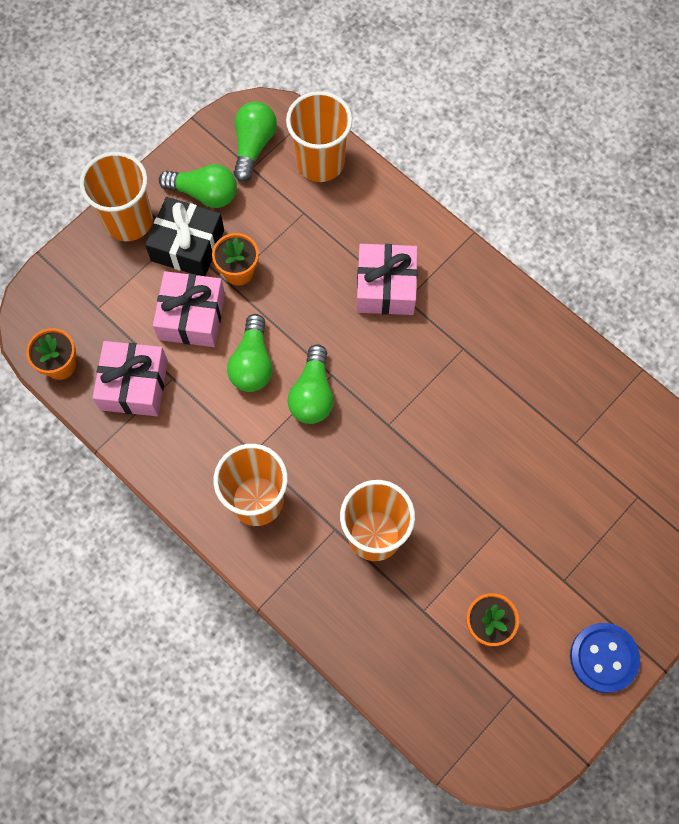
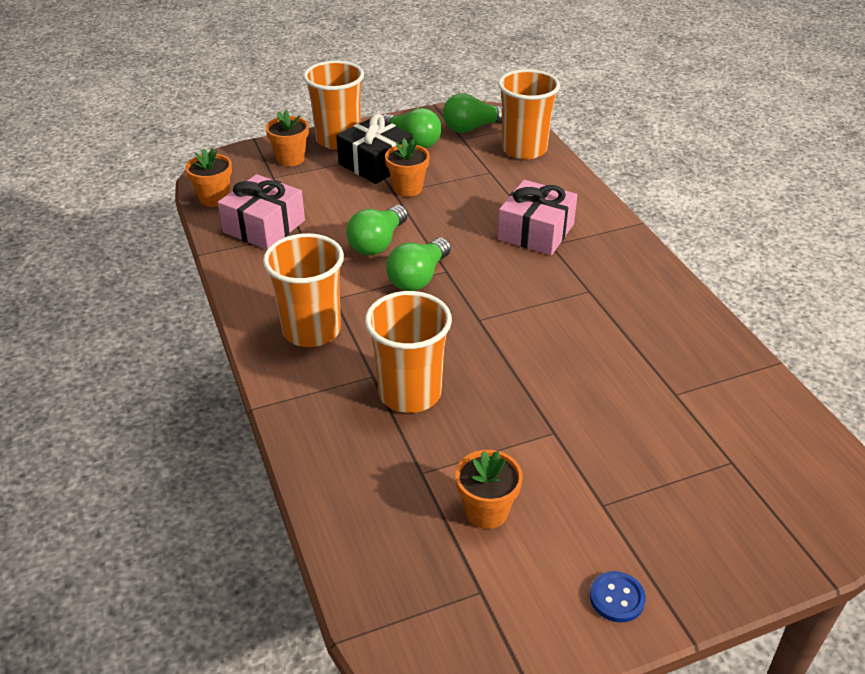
camera: 25 degrees right, 30 degrees down
pink gift [153,271,225,347] -> none
green light bulb [234,102,277,182] -> green light bulb turned 150 degrees counterclockwise [443,93,502,133]
blue button [570,623,640,693] -> blue button [590,571,646,622], size x0.58
none -> orange flower pot [266,110,309,166]

